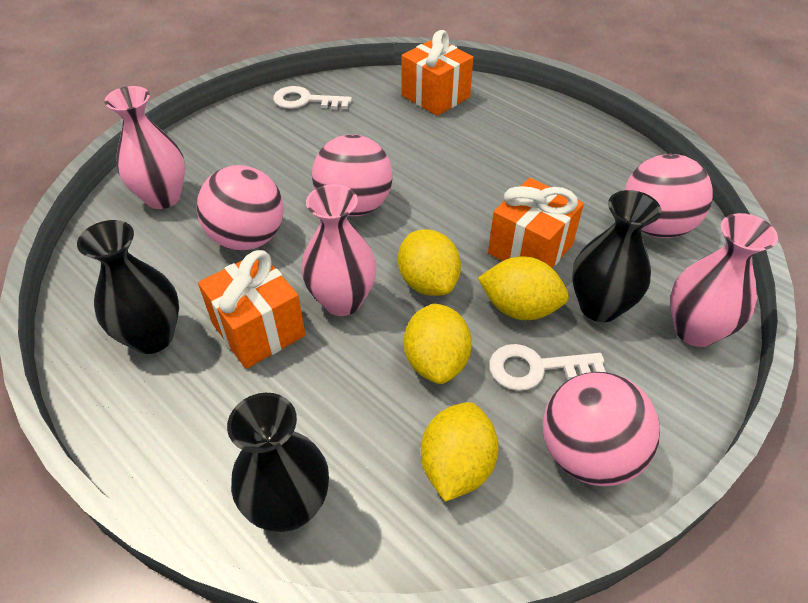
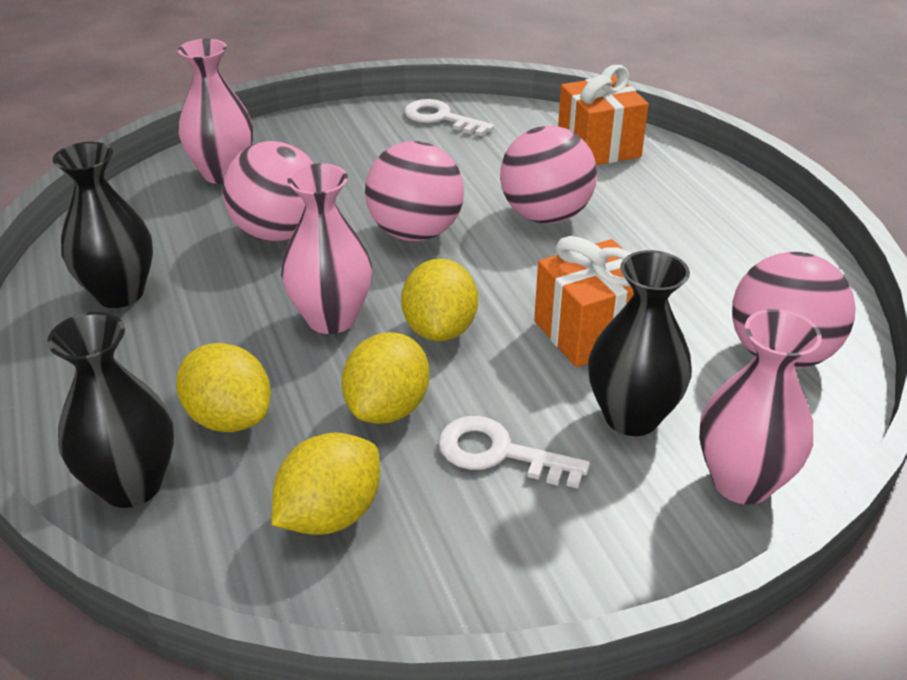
camera: 25 degrees right, 10 degrees down
orange gift [198,250,306,369] -> none
yellow lemon [478,256,569,320] -> yellow lemon moved to [176,343,271,432]
pink ball [543,372,660,486] -> pink ball moved to [500,126,597,224]

